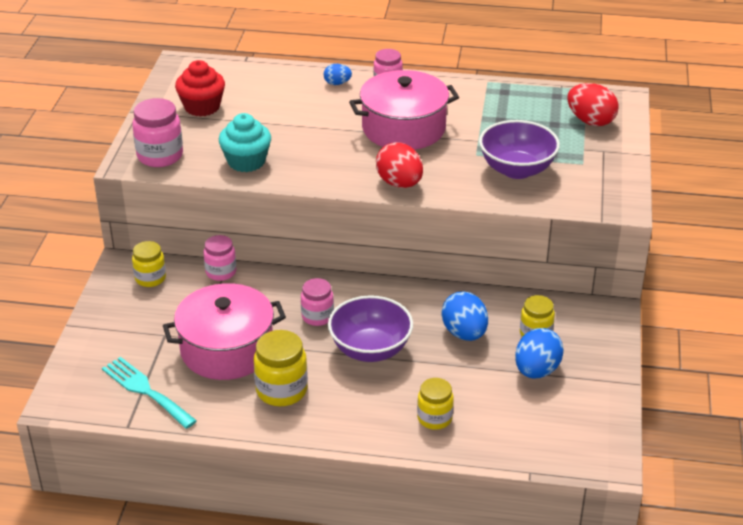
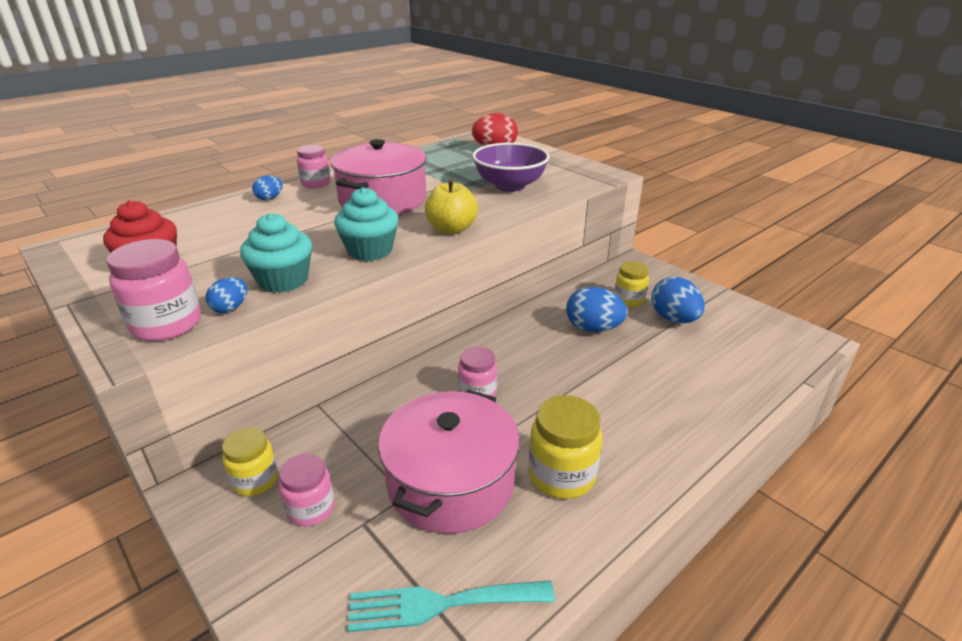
camera: 50 degrees left, 5 degrees down
pink jar [203,235,236,281] -> pink jar moved to [279,454,335,526]
purple bowl [328,295,413,362] -> none
red egg [376,142,423,188] -> yellow apple [425,179,478,234]
yellow jar [417,378,454,430] -> none
none -> blue egg [206,277,247,313]
none -> turquoise cupcake [334,187,398,261]

